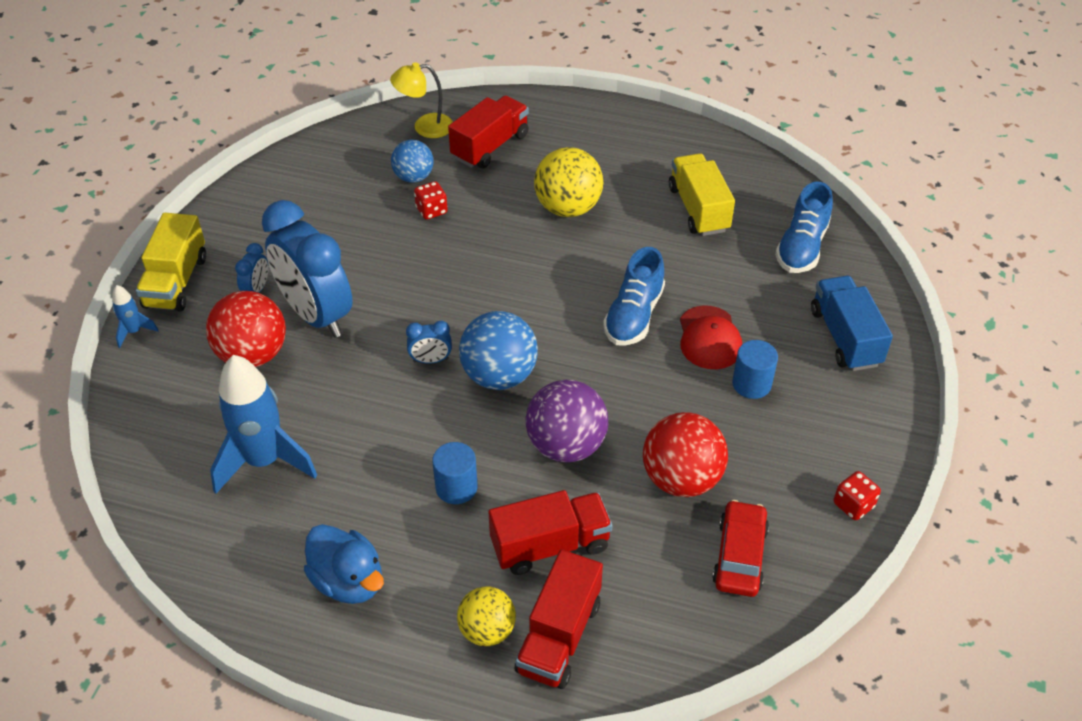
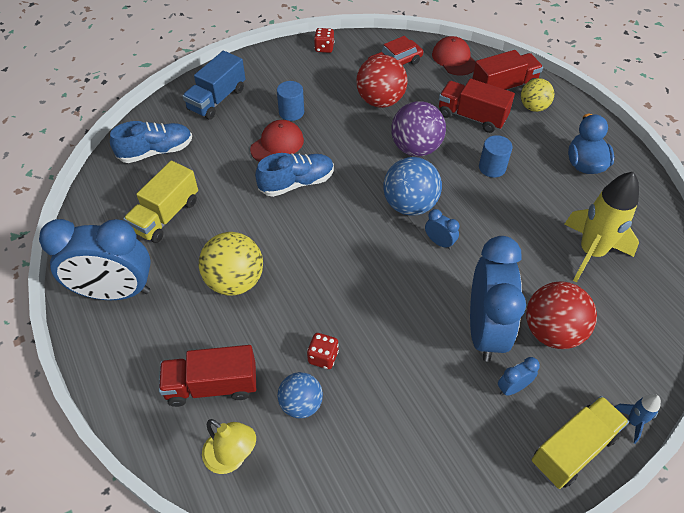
camera: 135 degrees left, 5 degrees up
blue rocket [210,355,317,494] -> yellow rocket [565,172,639,283]
none -> blue clock [39,219,151,300]
none -> red cap [432,36,476,76]

